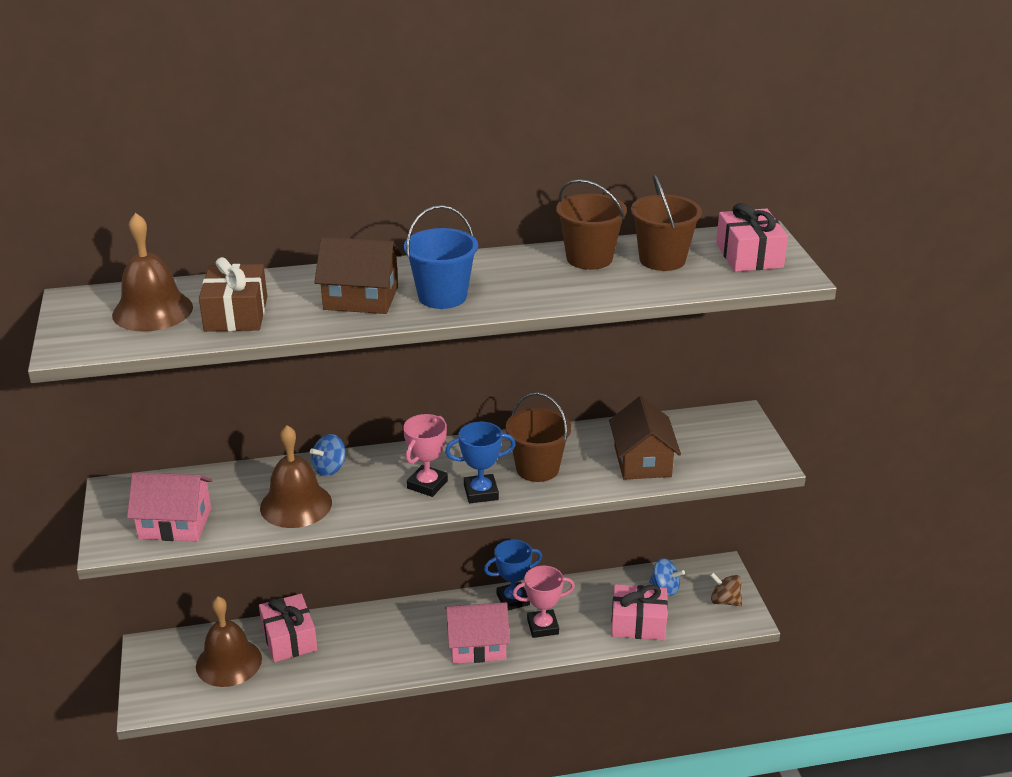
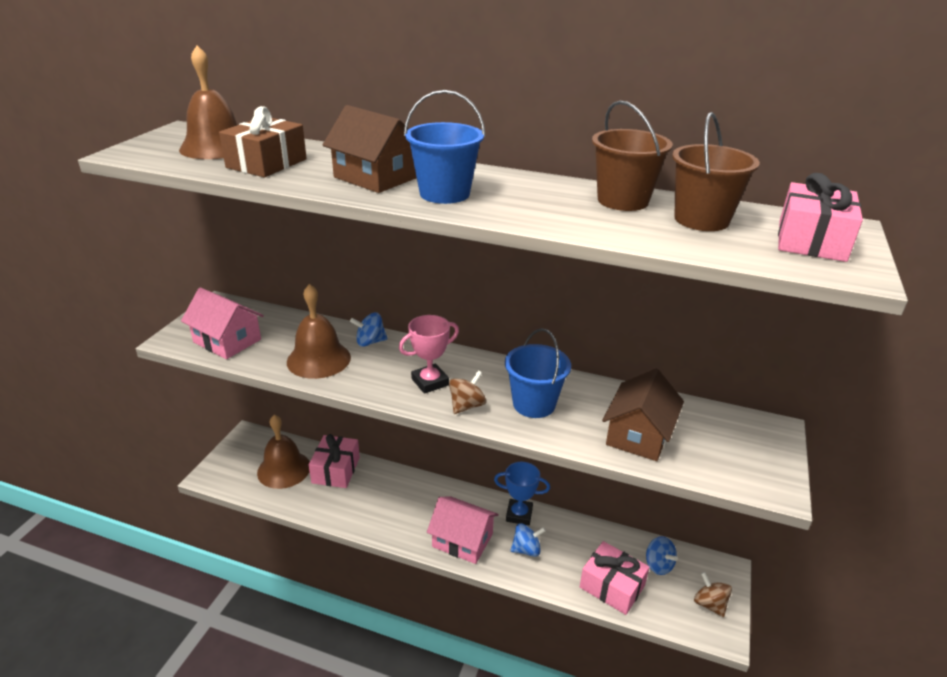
camera: 30 degrees right, 0 degrees up
blue trophy [445,421,516,503] -> brown spinning top [449,371,487,414]
brown bucket [506,392,571,482] -> blue bucket [505,328,571,418]
pink trophy [513,565,575,638] -> blue spinning top [511,523,546,557]

